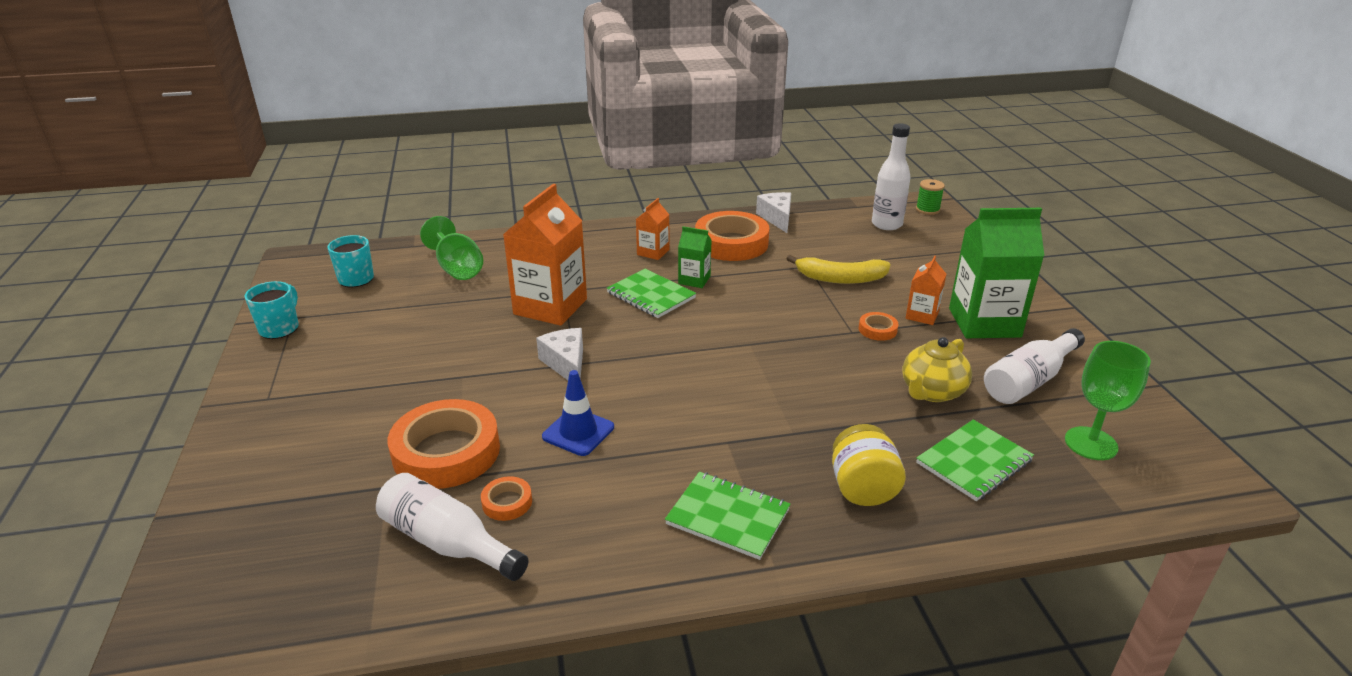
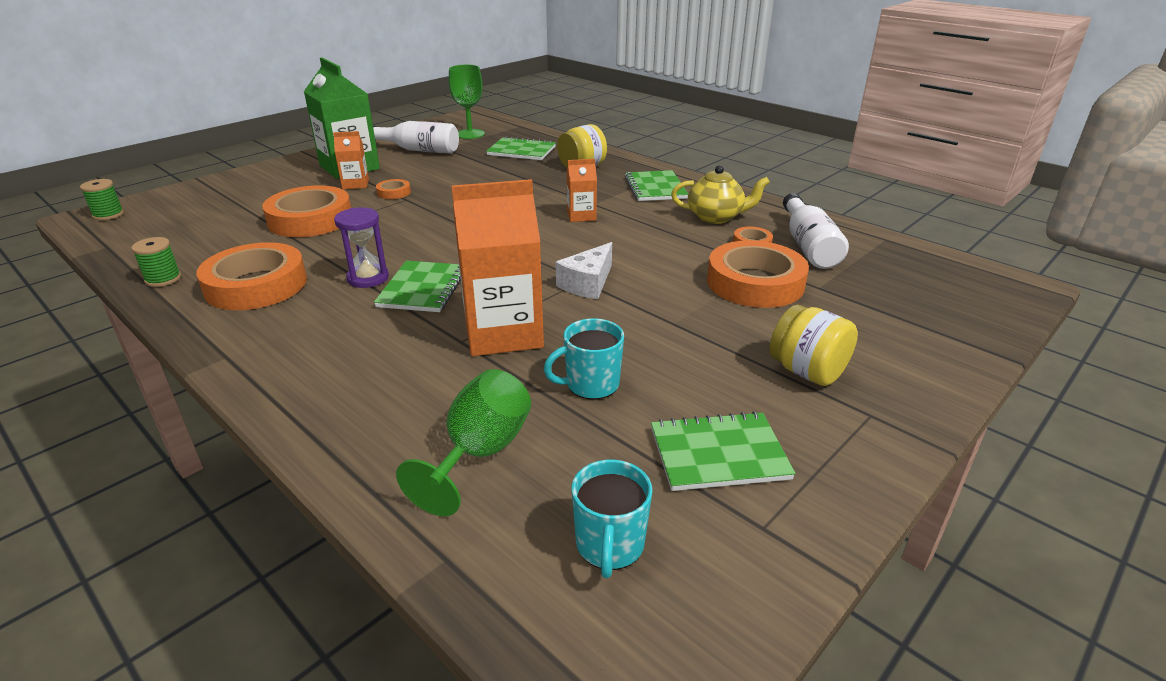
camera: 125 degrees left, 0 degrees up
turquoise mug [244,281,299,339] -> turquoise mug moved to [544,318,624,400]
blue traffic cone [542,370,614,456] -> none
orange carton [636,198,670,260] -> orange carton moved to [567,159,597,222]
green carton [678,226,712,288] -> purple hourglass [334,207,389,288]
white cheese [756,192,791,233] -> green spool [131,237,181,287]
yellow banana [786,255,891,284] -> orange tape [262,185,351,237]
white bottle [872,123,911,230] -> none
yellow teapot [902,337,972,402] -> yellow teapot moved to [671,165,770,224]
none -> green notebook [651,411,796,491]
none -> yellow jar [770,305,858,386]

